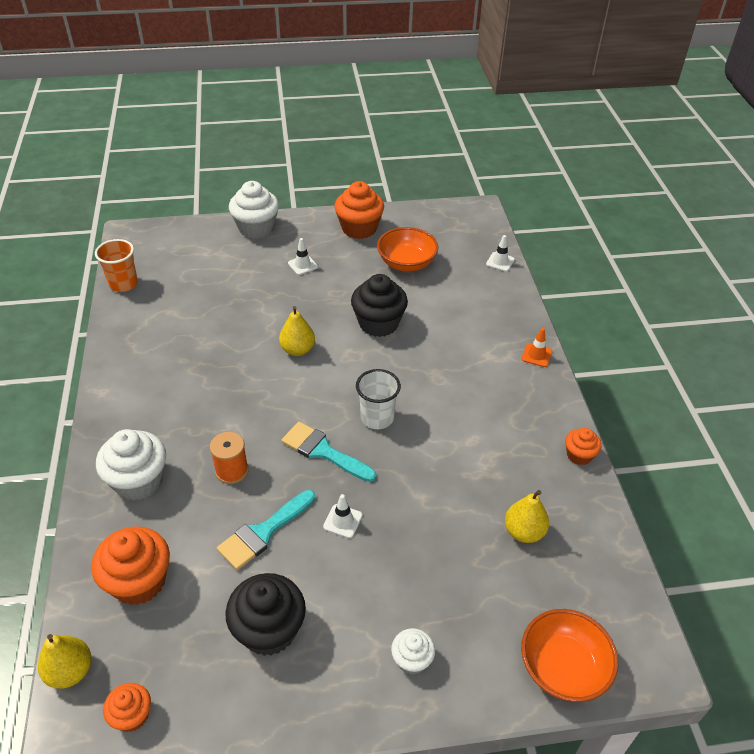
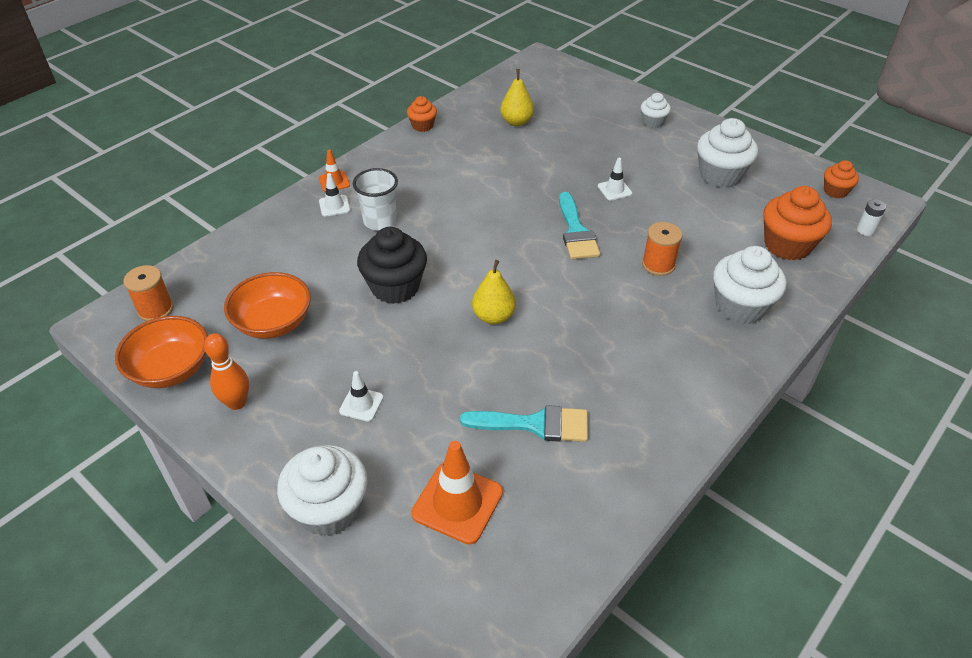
camera: 130 degrees left, 0 degrees up
yellow pear [38,634,91,689] -> white battery [857,199,886,236]
orange cup [95,239,138,292] -> none
turquoise brush [217,490,315,570] -> turquoise brush moved to [460,405,588,442]
black cupcake [225,573,306,656] -> white cupcake [697,118,758,188]
orange cupcake [335,181,384,239] -> orange bowling pin [204,333,249,410]
white cup [356,369,401,429] -> white cup moved to [353,168,398,231]
white traffic cone [486,235,515,272] -> white traffic cone moved to [319,173,350,217]
orange bowl [521,609,618,702] -> orange bowl moved to [115,316,208,388]
none -> orange spool [123,265,174,321]
none -> orange traffic cone [411,441,503,545]

